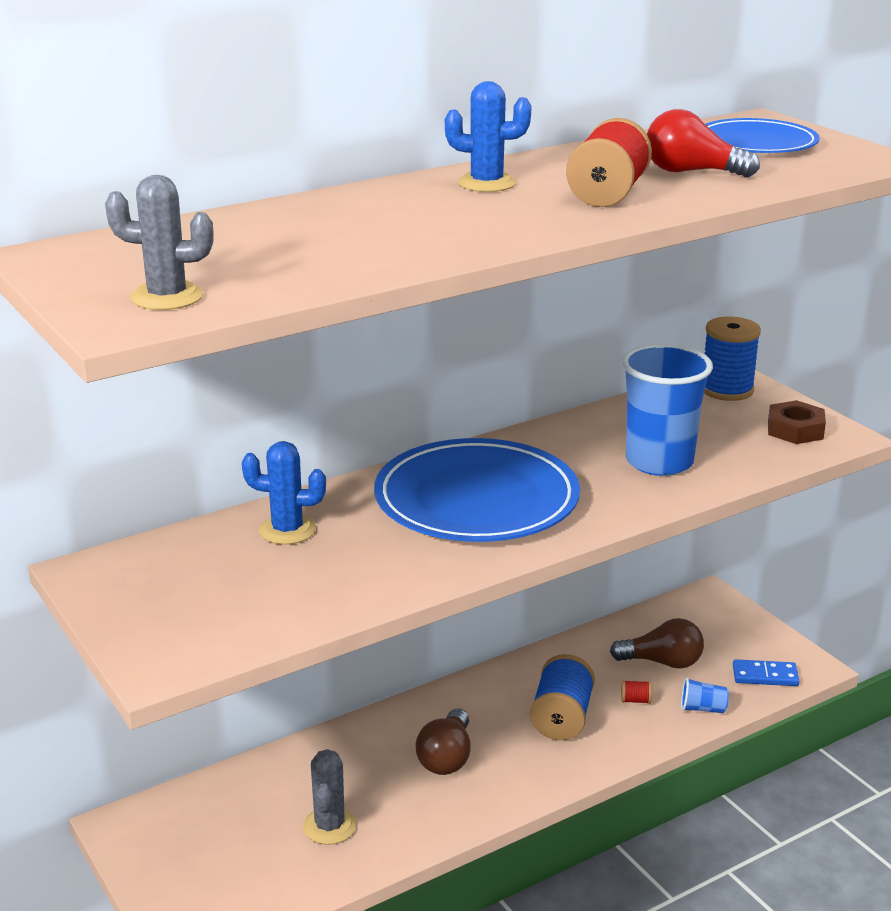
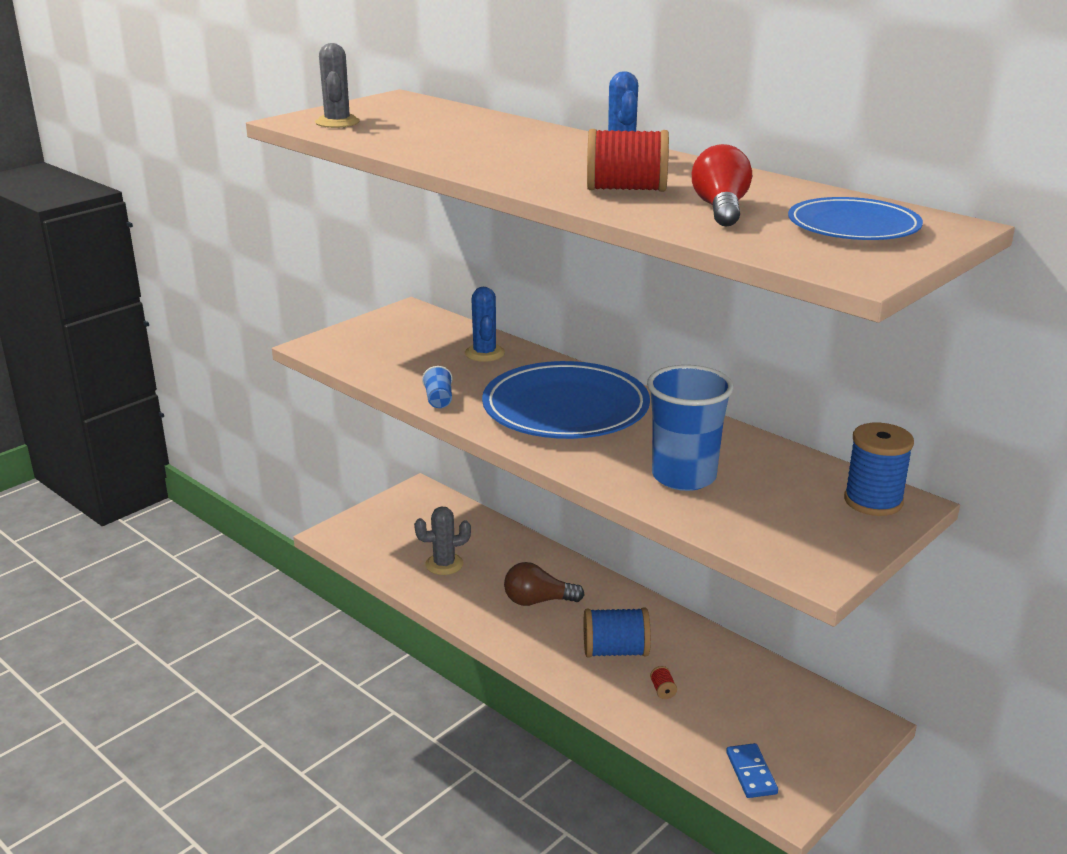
camera: 75 degrees right, 0 degrees up
brown light bulb [610,618,704,669] -> none
blue cup [681,678,729,713] -> blue cup moved to [422,366,452,408]
brown nut [768,400,826,444] -> none

